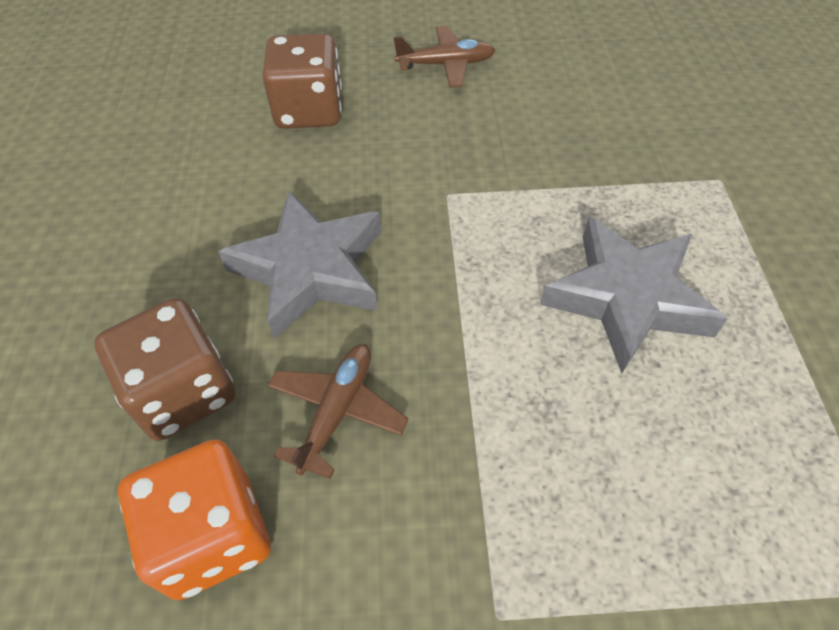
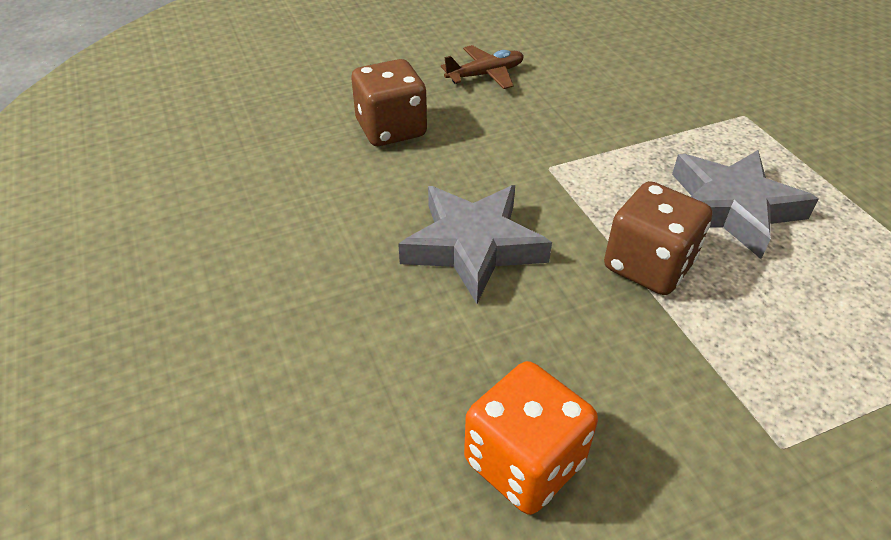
camera: 20 degrees left, 10 degrees down
brown dice [94,298,235,441] -> brown dice moved to [604,181,712,295]
brown plane [267,344,409,479] -> none

